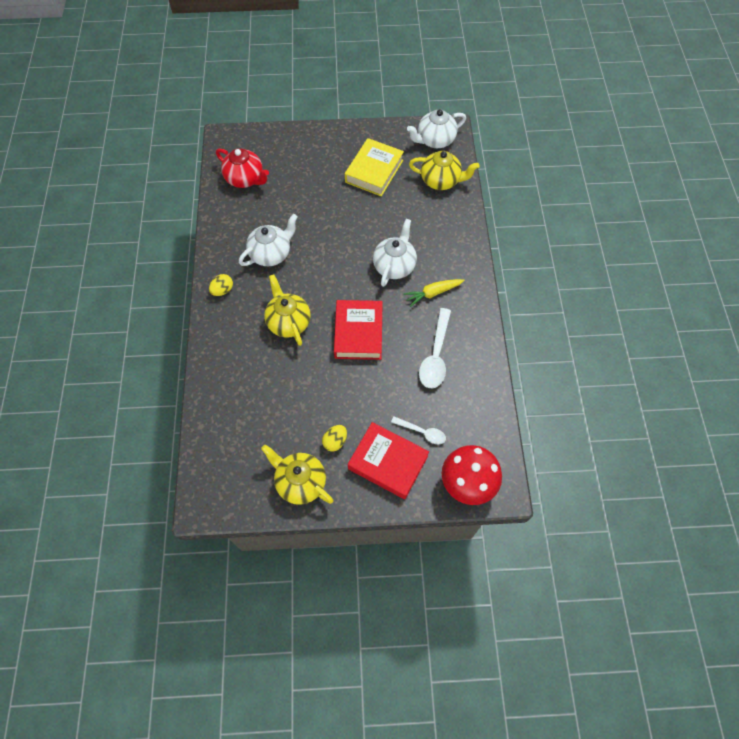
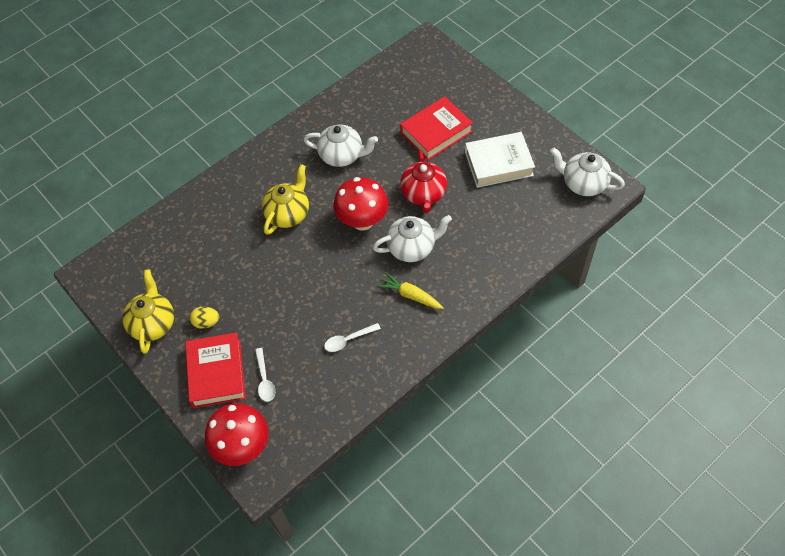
camera: 55 degrees right, 5 degrees down
yellow egg [209,274,233,296] -> none
red teapot [216,148,269,188] -> red teapot moved to [400,150,447,213]
red book [334,300,383,360] -> red book moved to [400,96,473,160]
yellow book [345,138,404,196] -> white book [465,132,535,188]
yellow teapot [409,151,480,190] -> none
white spoon [419,308,451,388] -> white spoon [324,323,381,352], size x0.58
none -> red mushroom [333,177,388,231]

